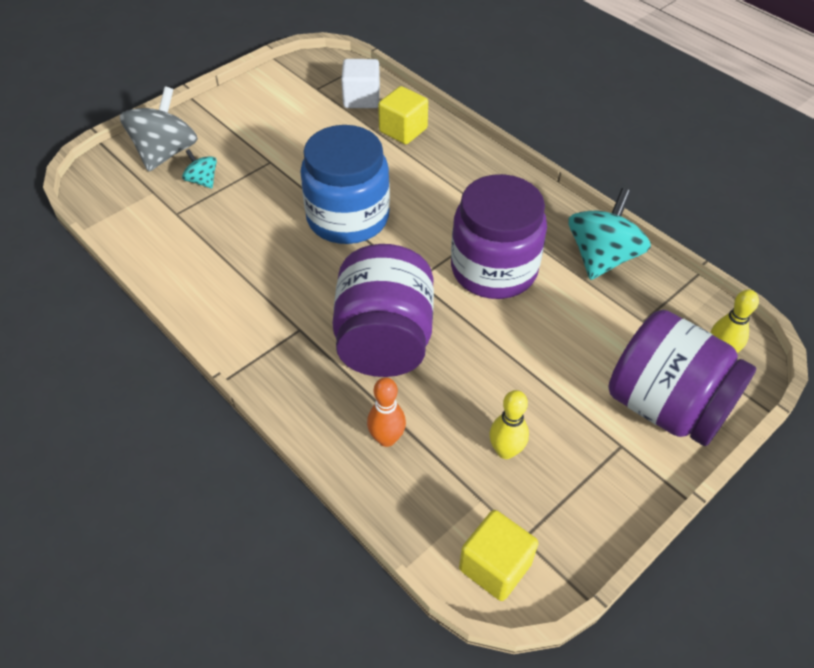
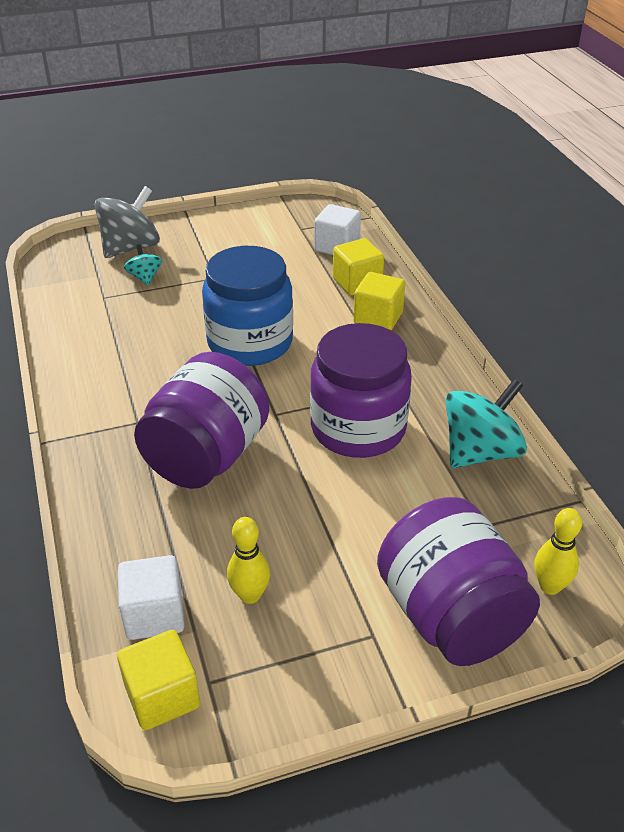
camera: 25 degrees right, 10 degrees down
orange bowling pin [367,377,406,447] -> none
none -> white cube [118,555,185,640]
none -> yellow cube [353,272,405,331]

